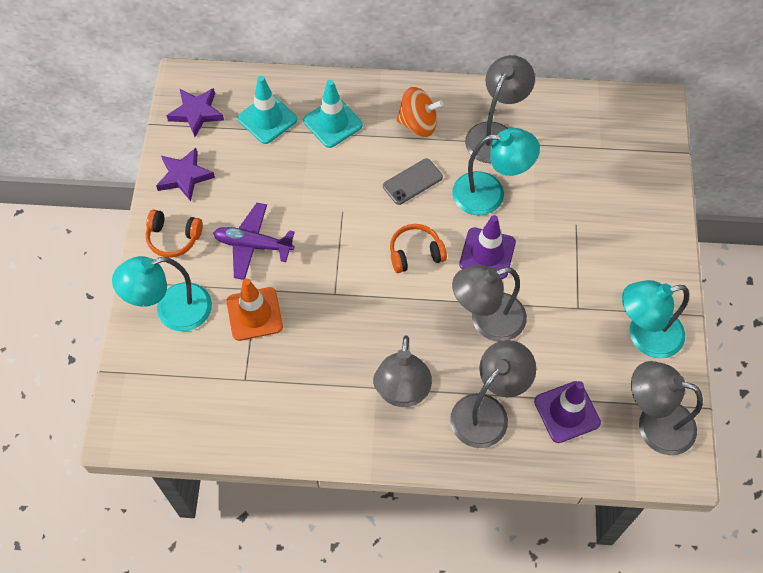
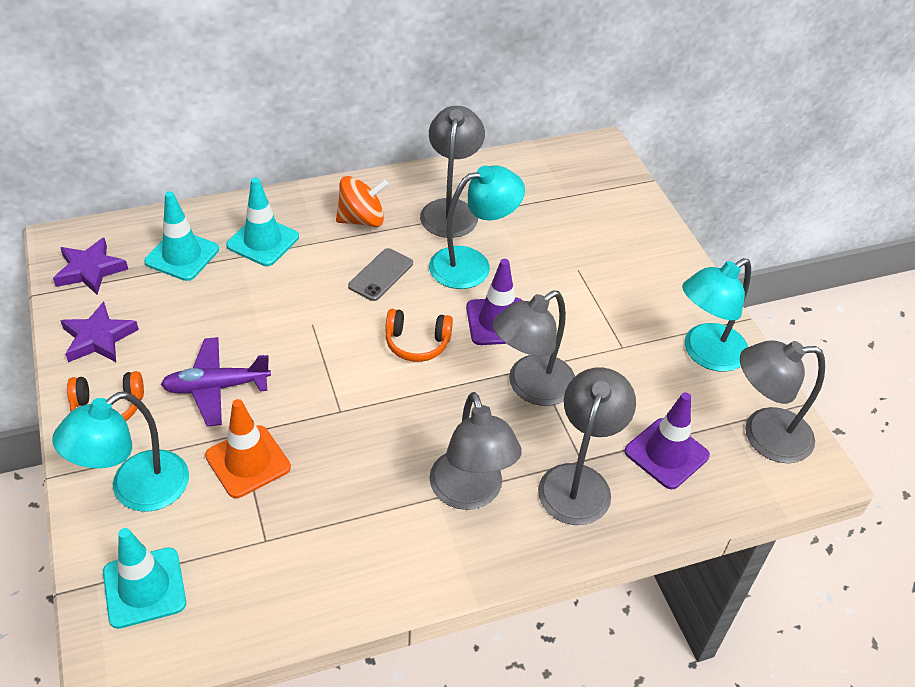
camera: 25 degrees left, 15 degrees down
orange headphones [390,224,447,273] -> orange headphones turned 135 degrees counterclockwise [385,309,453,362]
none -> turquoise traffic cone [103,528,186,629]

